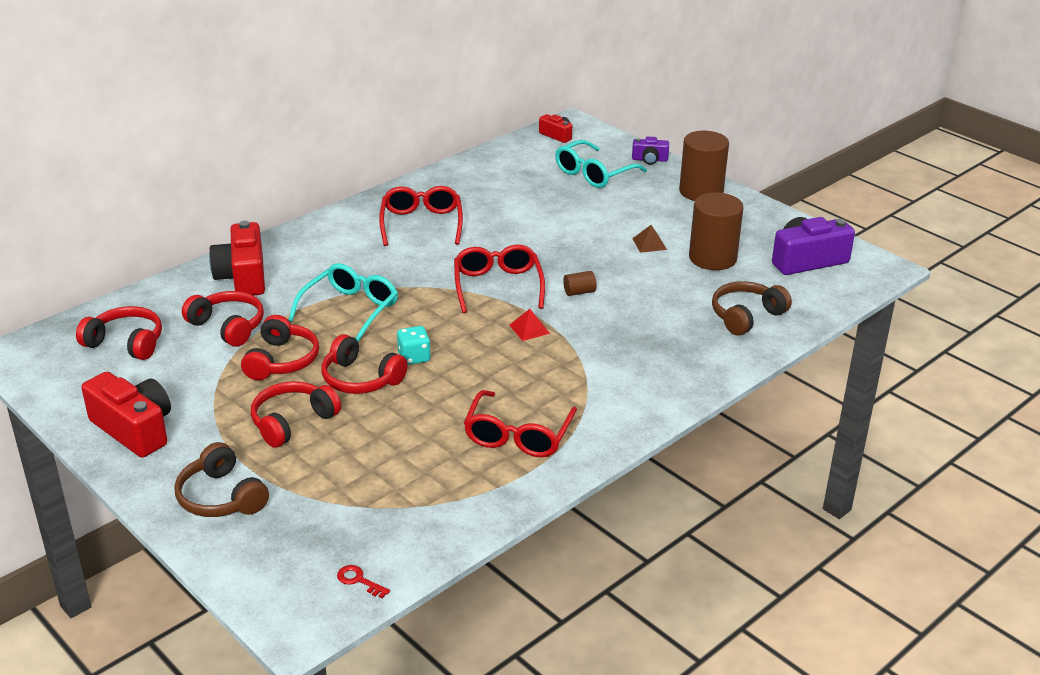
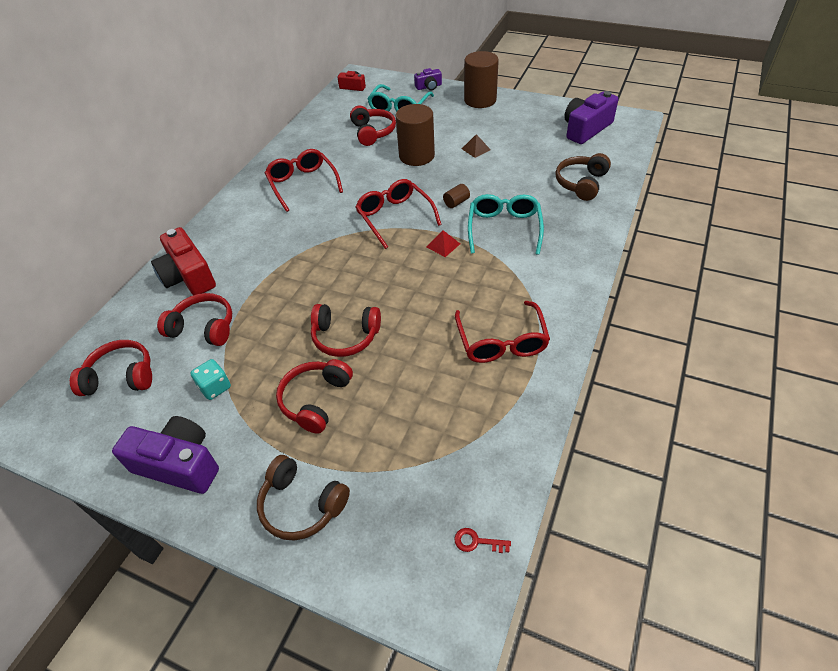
camera: 20 degrees left, 15 degrees up
red camera [82,372,171,458] -> purple camera [112,416,219,494]
red headphones [241,315,319,380] -> red headphones moved to [350,106,396,146]
turquoise glasses [288,263,398,342] -> turquoise glasses moved to [468,194,544,255]
turquoise dice [397,326,431,365] -> turquoise dice moved to [190,359,231,400]
brown cylinder [689,192,744,270] -> brown cylinder moved to [396,104,435,166]

